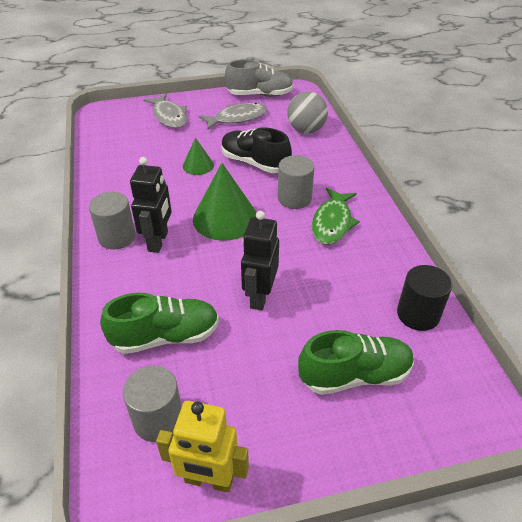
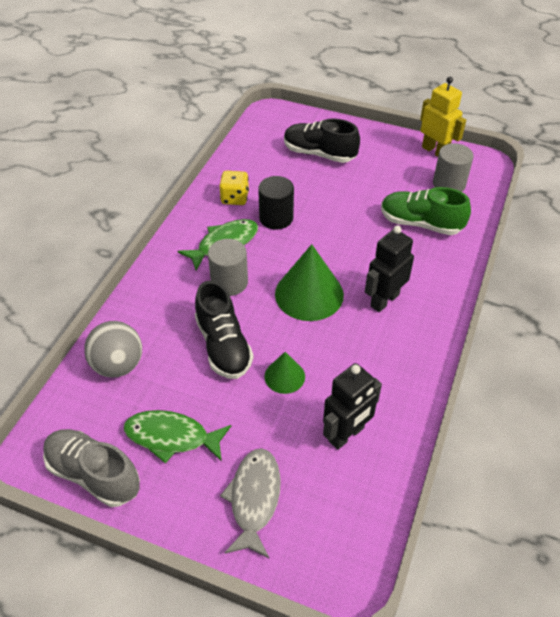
camera: 145 degrees left, 5 degrees up
grey cylinder [89,192,136,249] -> none
grey fish [199,103,267,130] -> green fish [124,410,231,463]
black robot [241,211,279,311] -> black robot moved to [323,363,382,450]
green shoe [298,330,414,395] -> black shoe [284,118,360,163]
black cylinder [397,265,452,331] -> black cylinder moved to [258,176,294,230]
none -> yellow dice [220,171,249,205]

